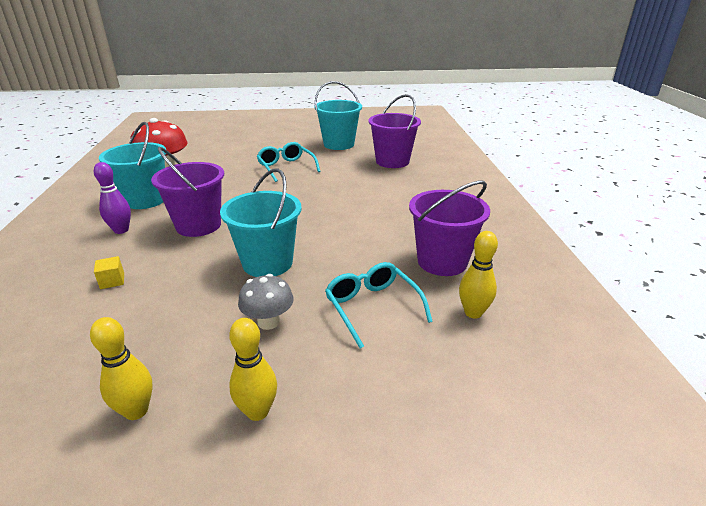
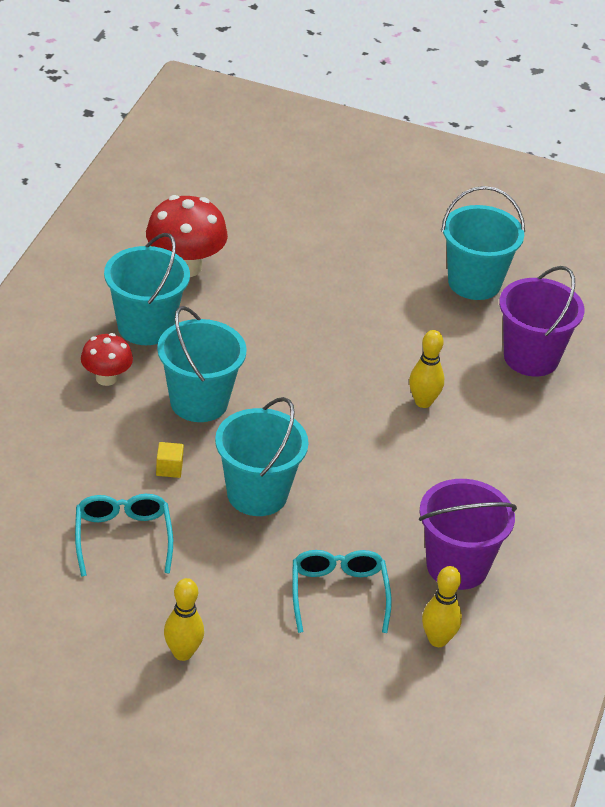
camera: 20 degrees right, 10 degrees up
yellow bowling pin [90,317,152,420] -> yellow bowling pin moved to [409,330,444,408]
purple bowling pin [94,162,131,234] -> red mushroom [81,333,133,386]
yellow cube [94,256,124,289] -> yellow cube moved to [156,442,184,478]
purple bucket [151,147,224,237] -> turquoise bucket [157,306,247,422]
grey mushroom [238,274,294,330] -> none
turquoise glasses [257,142,321,182] -> turquoise glasses moved to [75,494,173,577]

